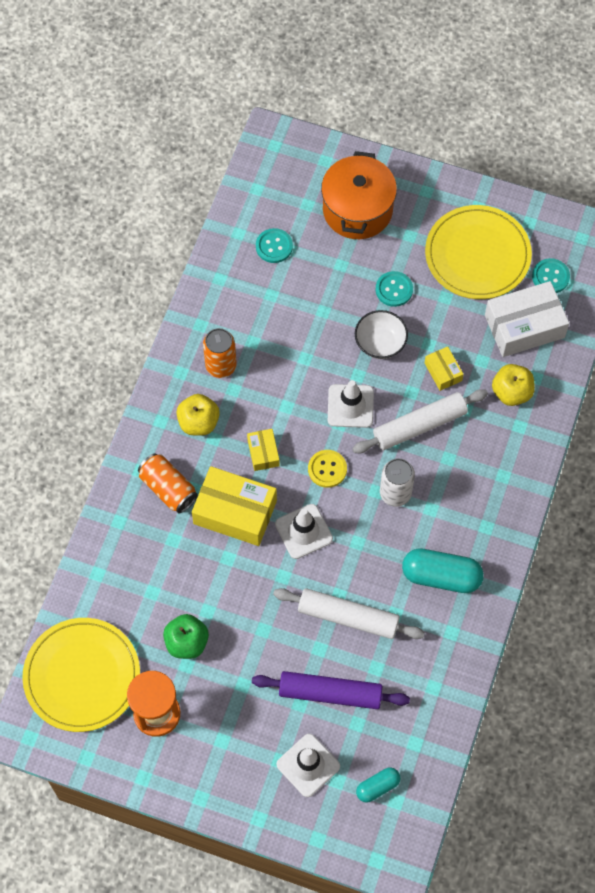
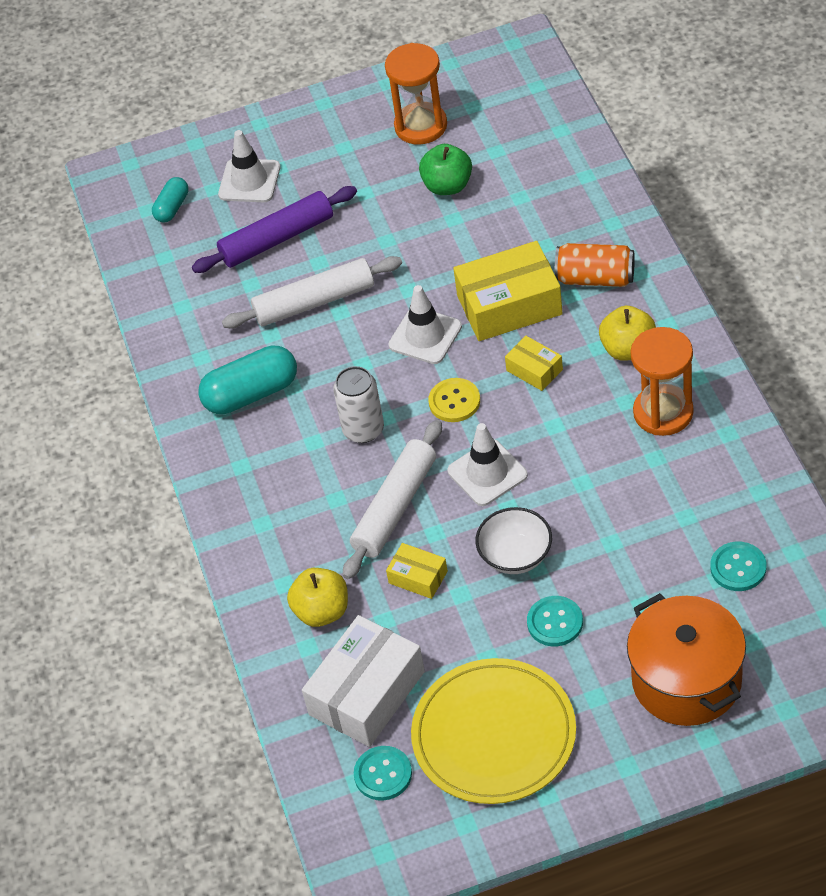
camera: 150 degrees right, 15 degrees down
yellow plate [22,618,140,732] -> none
orange can [203,328,237,378] -> orange hourglass [631,327,694,436]

